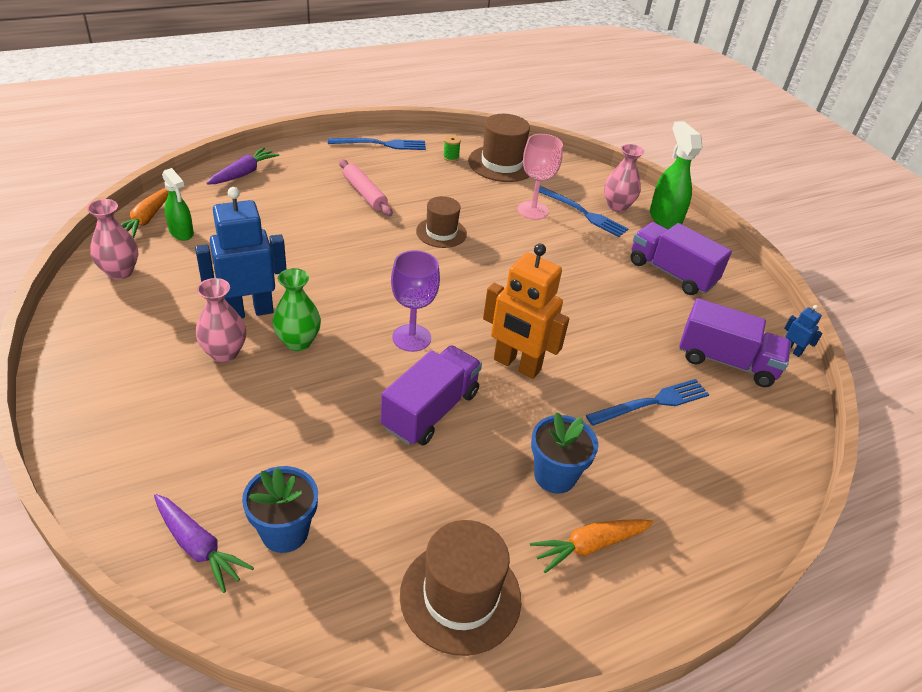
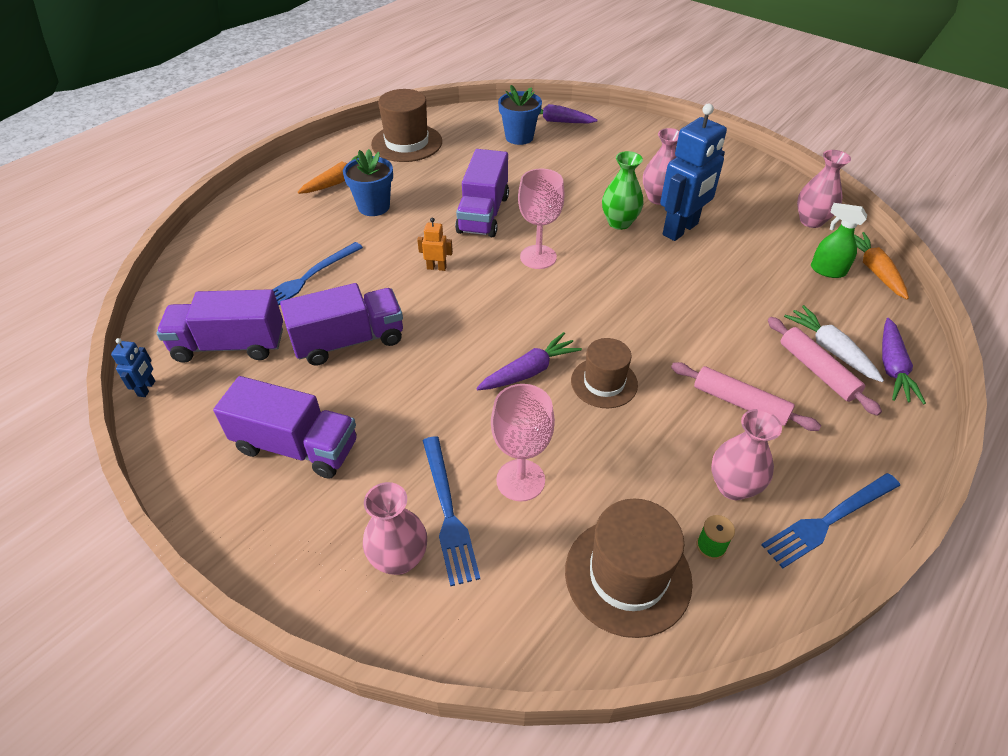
camera: 160 degrees right, 5 degrees up
purple goblet [391,250,440,352] -> pink goblet [518,168,565,269]
orange robot [483,244,569,379] -> orange robot [417,218,453,271], size x0.43
blue fork [539,186,629,237] -> blue fork turned 120 degrees counterclockwise [423,436,480,587]
green spray bottle [650,121,703,230] -> none
blue robot [784,305,823,357] -> blue robot turned 105 degrees counterclockwise [111,338,155,397]
none -> purple truck [280,283,403,366]
none -> purple carrot [476,332,582,390]
none -> pink vase [711,409,782,500]
none -> pink rolling pin [768,317,882,416]
none -> white carrot [784,305,884,382]

